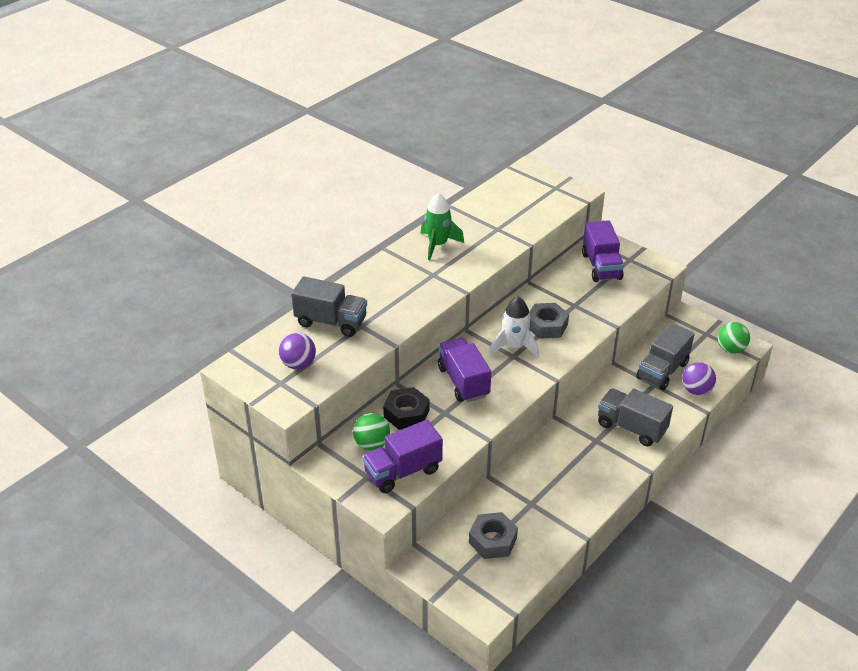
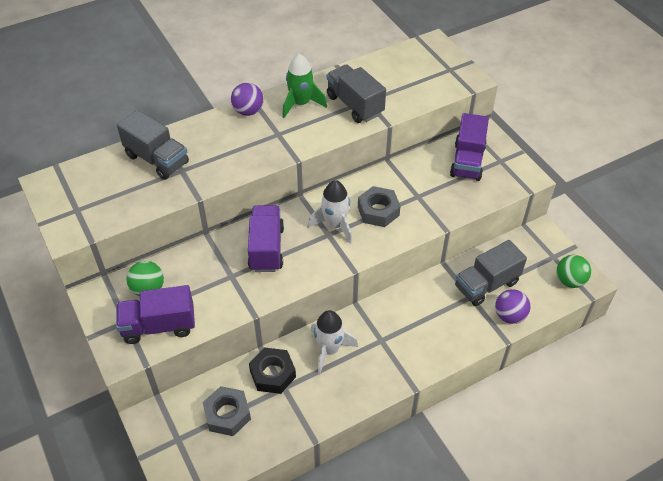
camera: 20 degrees right, 10 degrees up
purple ball [279,333,316,370] -> purple ball moved to [231,83,264,116]
black nut [383,387,429,430] -> black nut moved to [249,347,296,394]
grey truck [598,388,673,446] -> grey truck moved to [327,64,386,123]
none -> white rocket [311,310,358,374]

